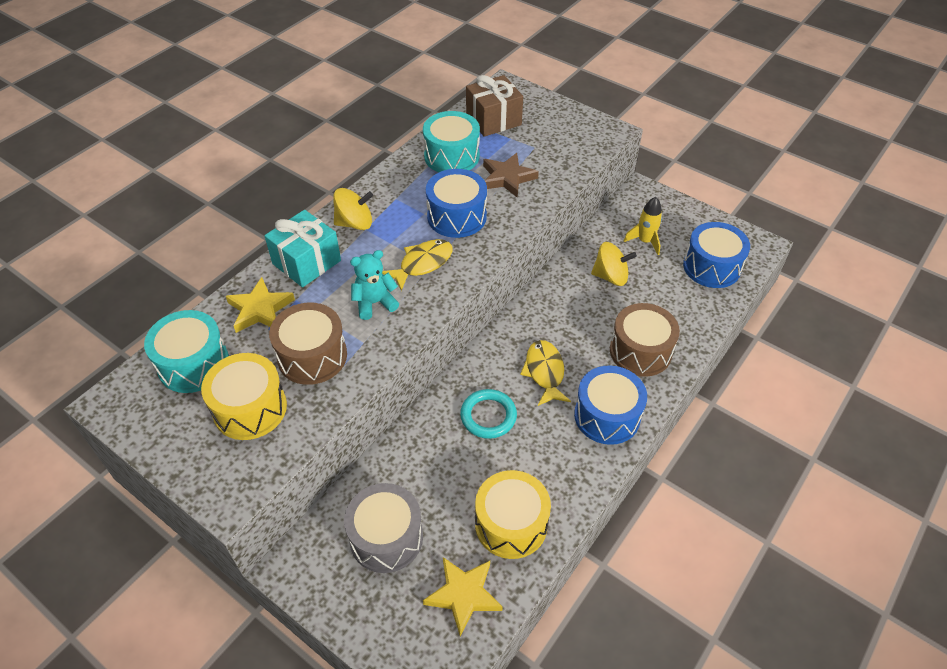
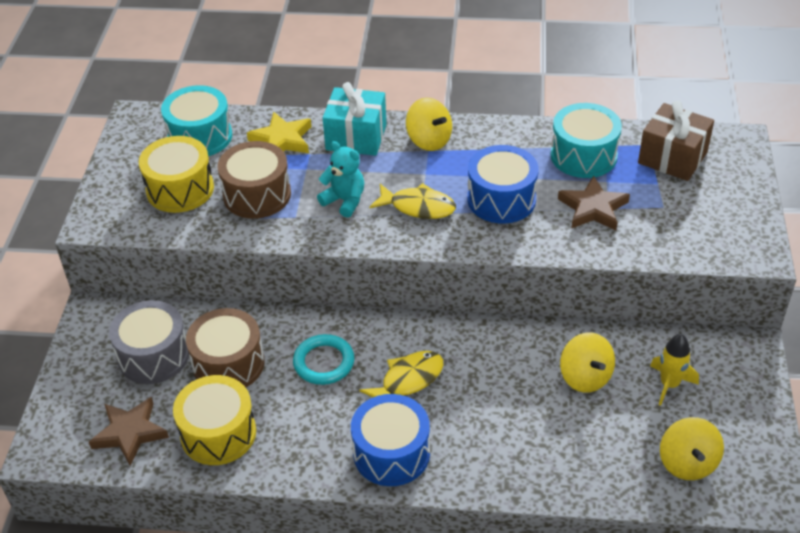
camera: 60 degrees right, 5 degrees down
yellow star [423,557,503,637] -> brown star [89,397,169,466]
brown drum [610,303,680,377] -> brown drum moved to [186,308,265,387]
blue drum [683,222,750,288] -> yellow spinning top [660,417,724,480]

